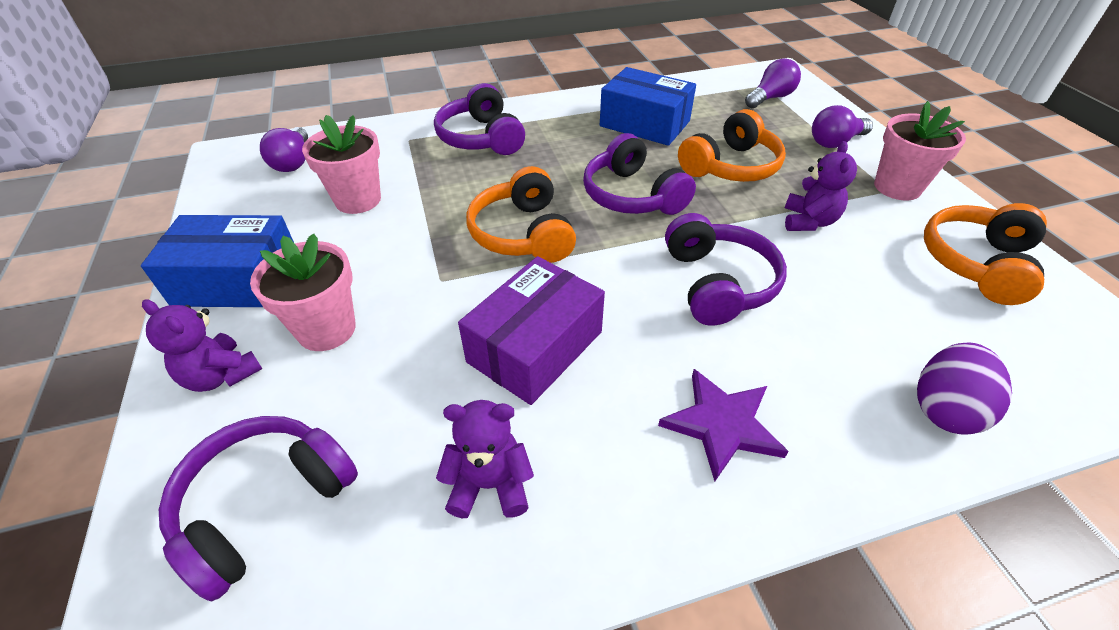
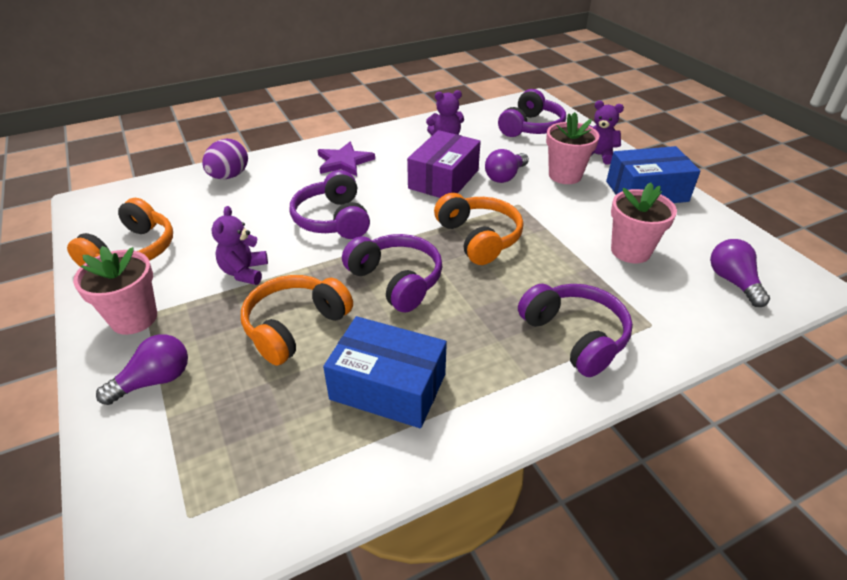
camera: 170 degrees right, 5 degrees down
purple light bulb [745,58,801,108] -> purple light bulb moved to [485,149,529,183]

